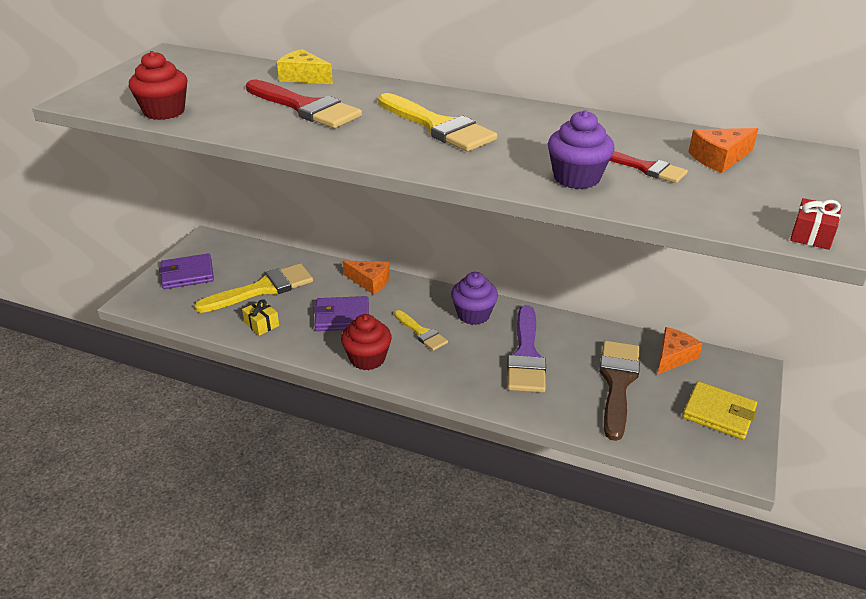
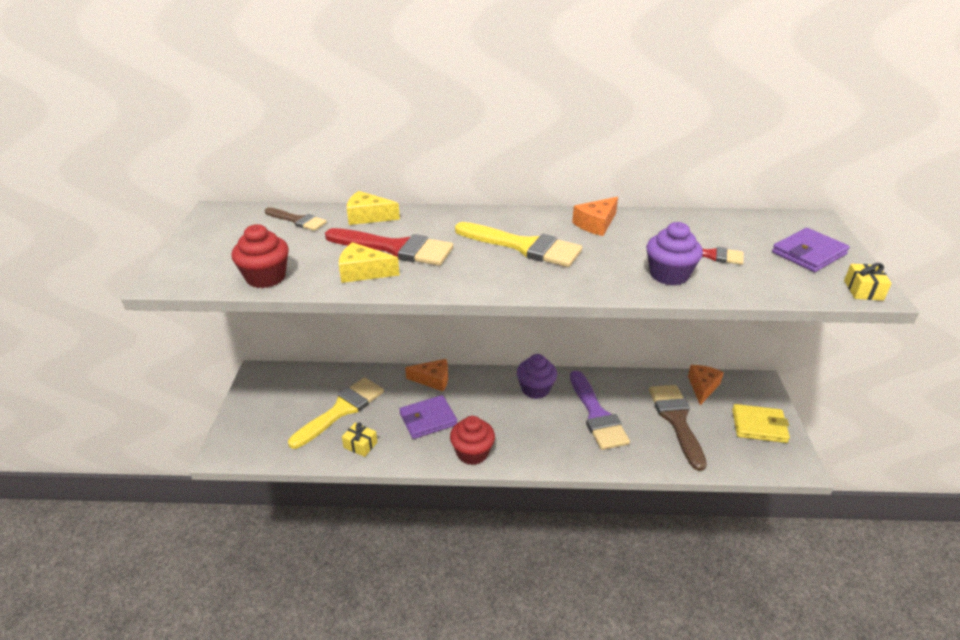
camera: 20 degrees left, 0 degrees up
purple wallet [159,253,214,289] -> purple wallet moved to [772,228,850,272]
yellow brush [394,310,448,351] -> none
orange cheese [688,128,758,173] -> orange cheese moved to [572,197,618,236]
red gift [790,198,841,250] -> yellow gift [844,263,892,301]
none -> brown brush [265,207,327,231]
none -> yellow cheese [339,242,400,283]

